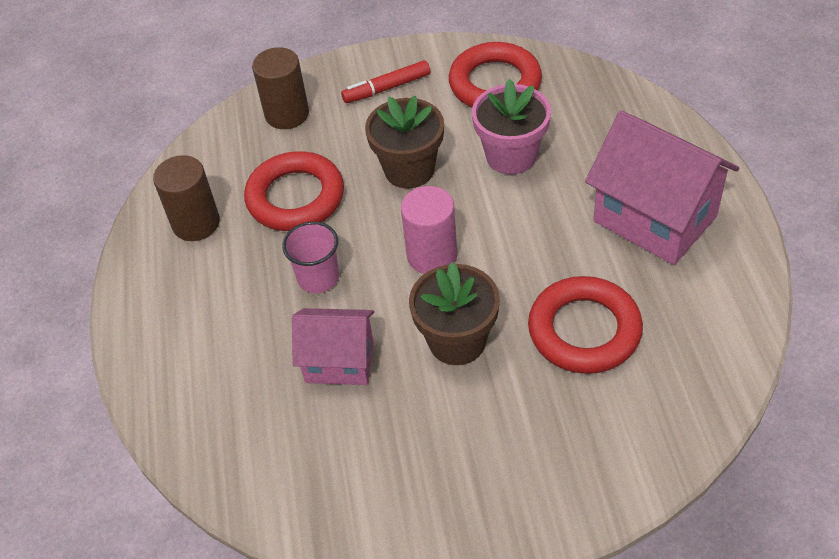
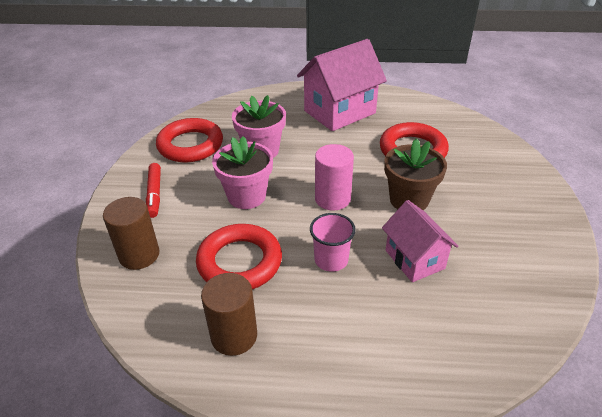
camera: 80 degrees left, 10 degrees down
pink house [292,308,374,385] -> pink house turned 45 degrees counterclockwise [382,200,458,282]
brown flower pot [365,96,444,188] -> pink flower pot [212,136,273,209]

